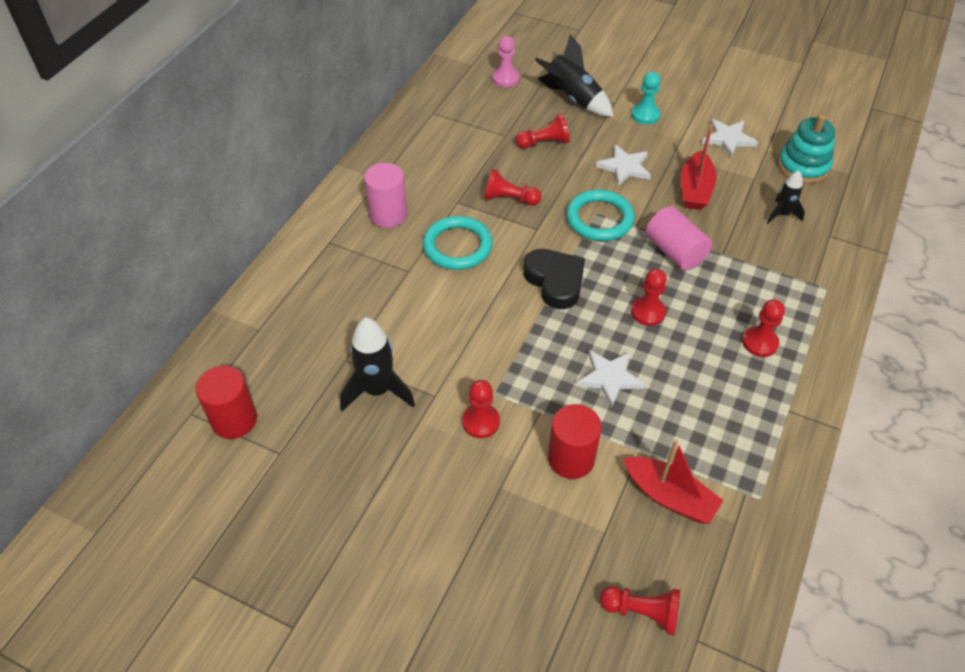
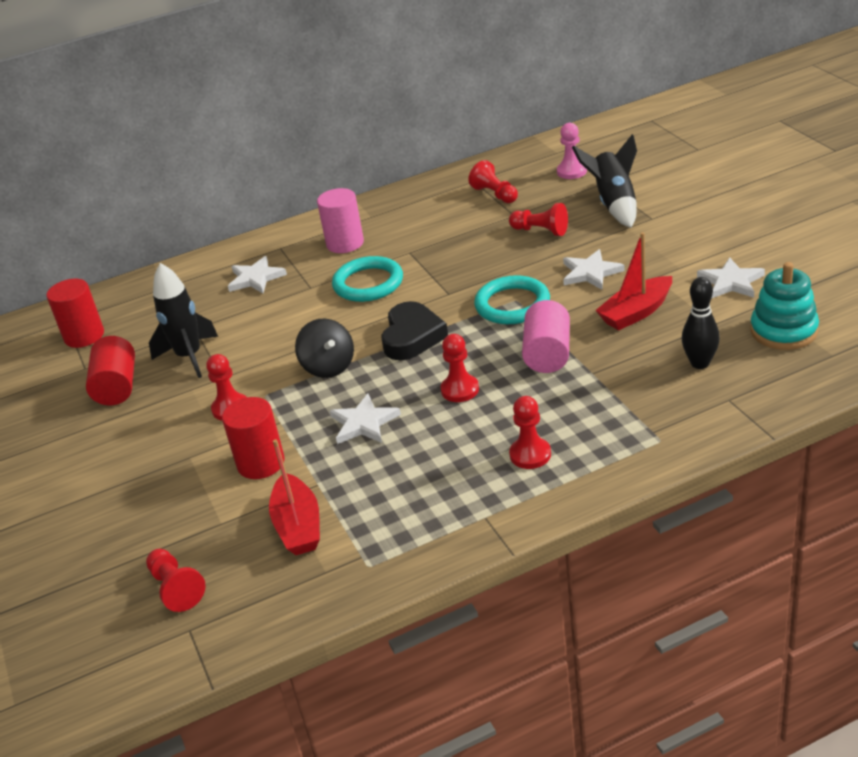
camera: 45 degrees right, 15 degrees down
red pawn [484,169,542,206] -> red pawn moved to [468,160,518,203]
turquoise pawn [631,72,660,124] -> none
black rocket [767,170,805,224] -> black bowling pin [681,277,720,369]
none -> red cylinder [86,336,135,405]
none -> white star [228,256,287,293]
none -> black spinning top [295,319,354,378]

